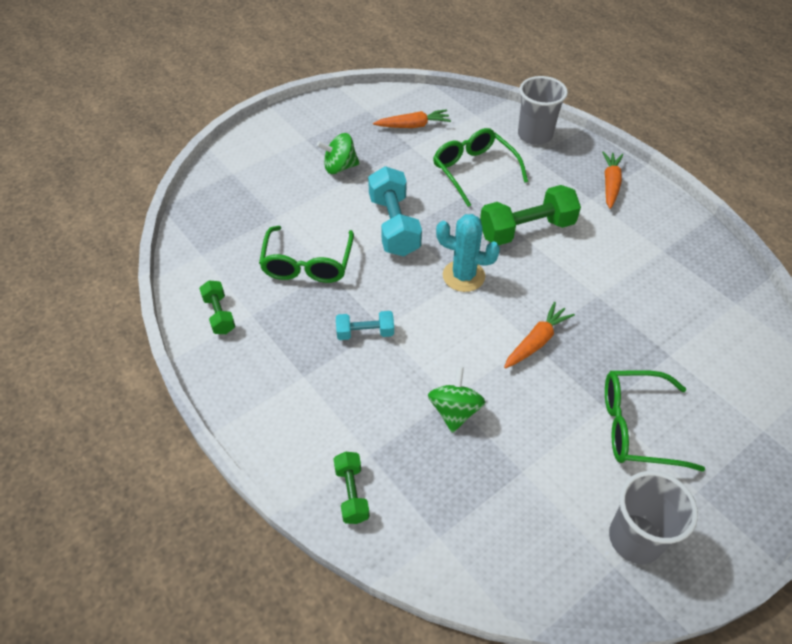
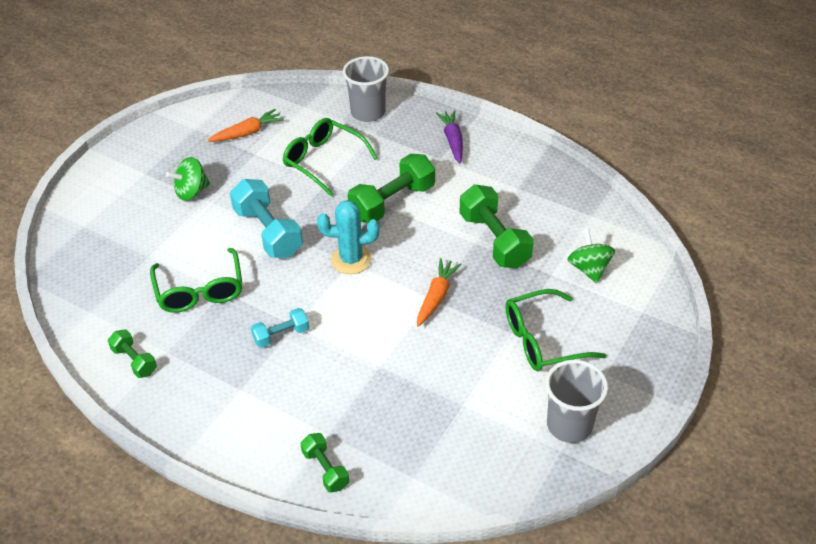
camera: 20 degrees left, 5 degrees down
green spinning top [428,367,485,433] -> green spinning top moved to [567,229,615,283]
orange carrot [602,151,623,209] -> purple carrot [436,110,463,163]
none -> green dumbbell [459,184,534,268]

